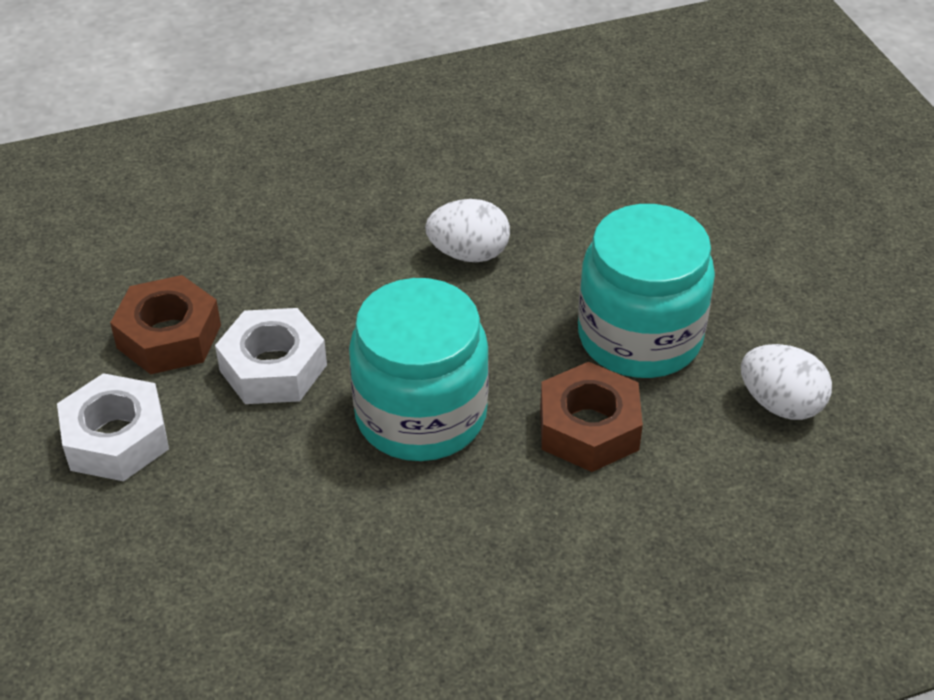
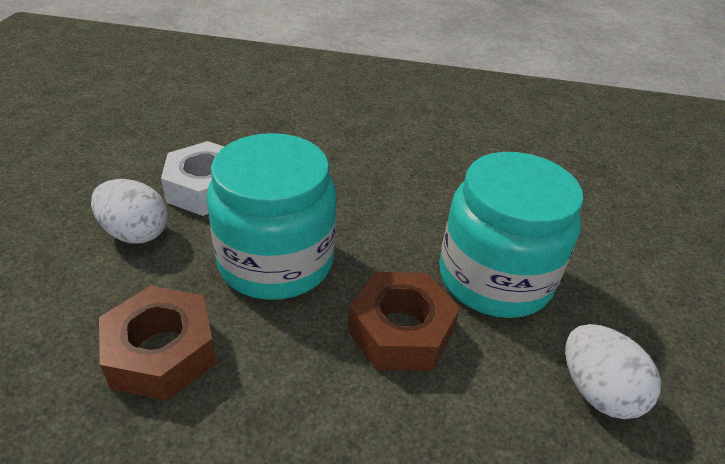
camera: 25 degrees right, 5 degrees down
white nut [57,373,169,481] -> none
brown nut [110,275,221,375] -> brown nut moved to [99,286,217,401]
white egg [425,199,510,262] -> white egg moved to [91,179,168,243]

